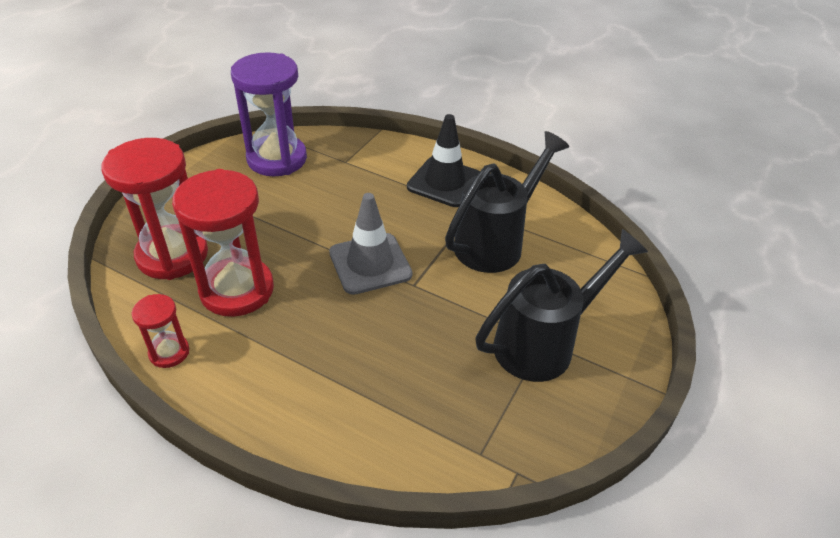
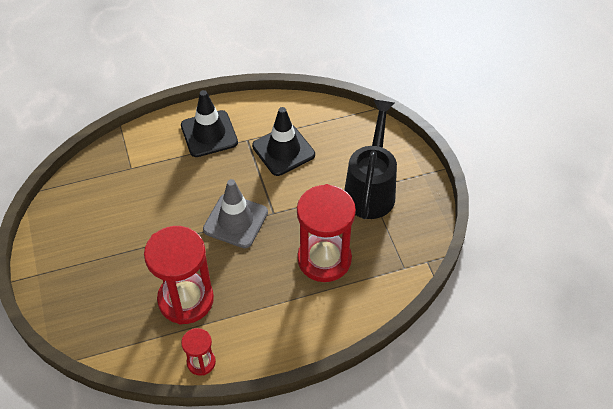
camera: 45 degrees left, 10 degrees up
red hourglass [102,138,208,280] -> red hourglass moved to [297,184,356,282]
purple hourglass [231,52,307,176] -> none
black watering can [445,131,569,273] -> black traffic cone [252,107,315,176]

